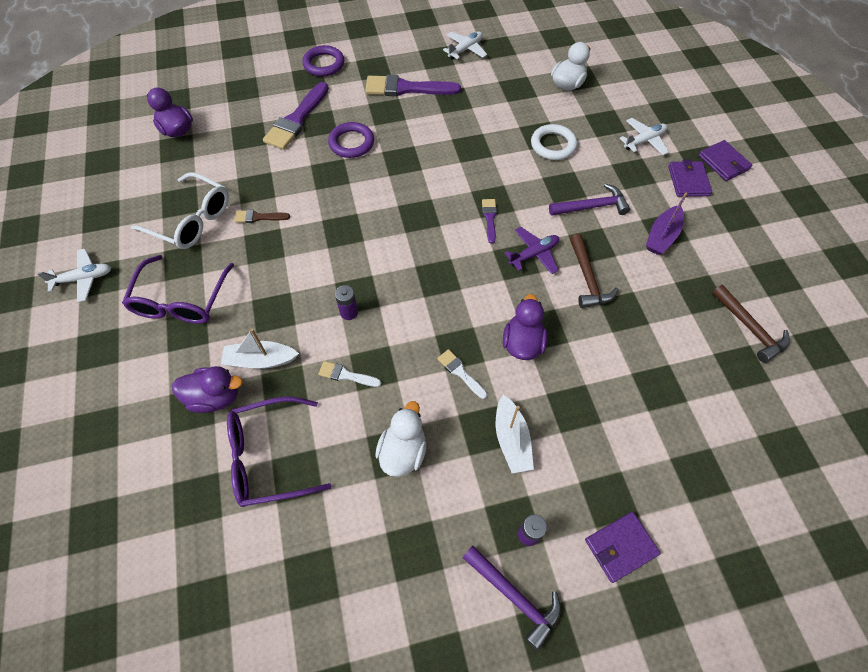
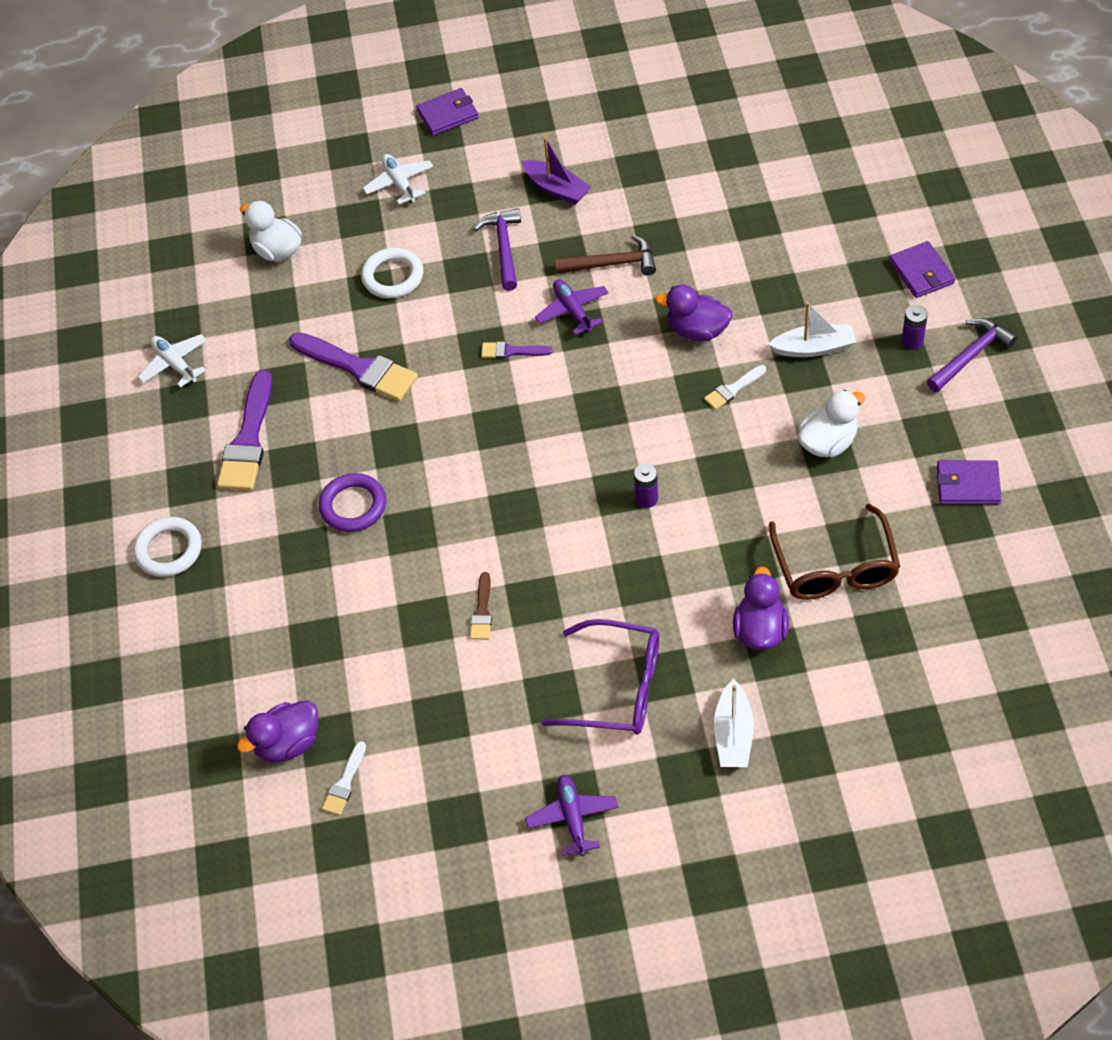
camera: 80 degrees left, 5 degrees down
white plane [37,249,111,303] -> purple plane [525,775,619,856]
white glasses [131,172,229,249] -> none
white boat [221,329,299,369] -> white boat moved to [714,679,754,767]
purple glasses [227,397,332,507] -> brown glasses [769,504,900,600]
purple brush [263,82,329,150] -> purple brush moved to [289,332,418,401]
purple ring [302,45,344,76] -> white ring [133,517,202,577]
white brush [318,361,381,387] -> white brush moved to [322,741,366,815]
white duck [375,401,427,477] -> white duck turned 120 degrees clockwise [798,390,865,457]
purple wallet [668,160,712,197] -> purple wallet moved to [937,460,1001,505]
brown hammer [712,285,790,363] -> none

